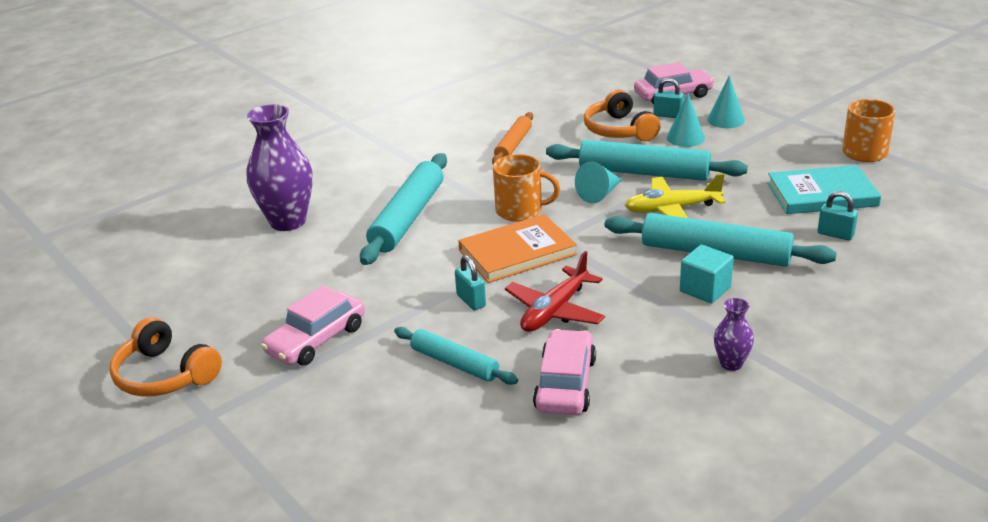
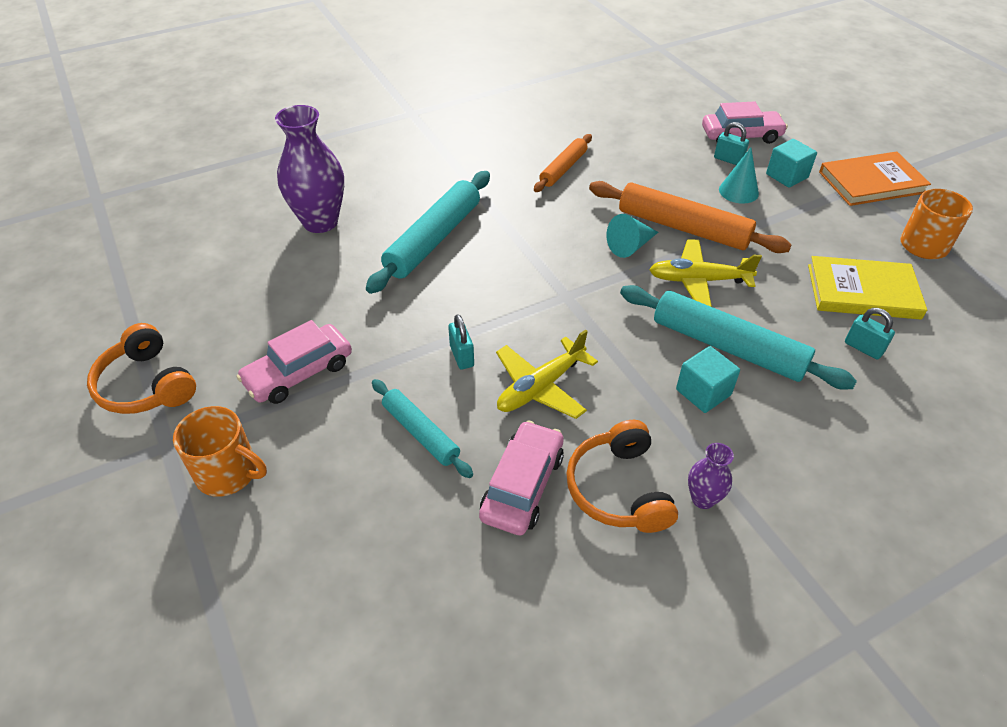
camera: 10 degrees right, 15 degrees up
orange book [458,214,577,283] -> orange book moved to [819,151,931,206]
orange mug [493,154,560,222] -> orange mug moved to [173,406,267,497]
red plane [505,251,605,332] -> yellow plane [496,329,598,419]
turquoise rolling pin [546,140,748,181] -> orange rolling pin [589,181,791,253]
orange headphones [584,89,660,141] -> orange headphones moved to [566,420,678,533]
turquoise cone [707,75,745,128] -> turquoise cube [766,139,817,187]
turquoise book [767,165,881,214] -> yellow book [808,256,927,320]

